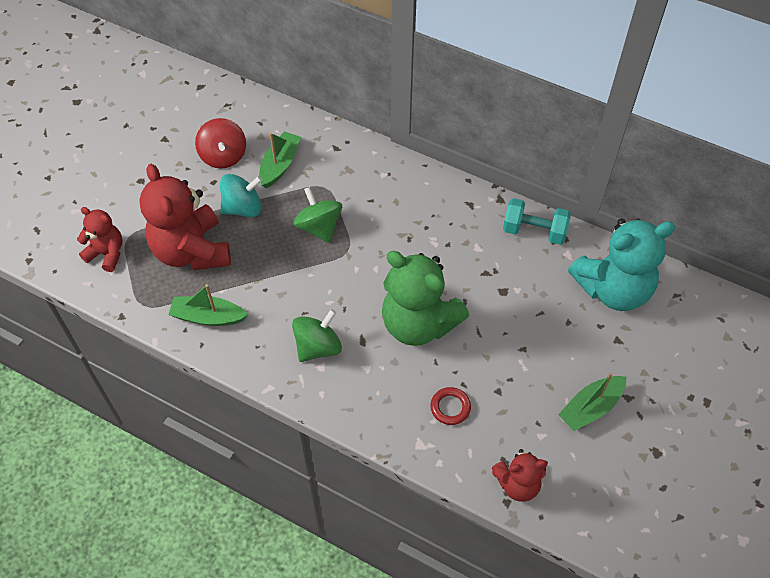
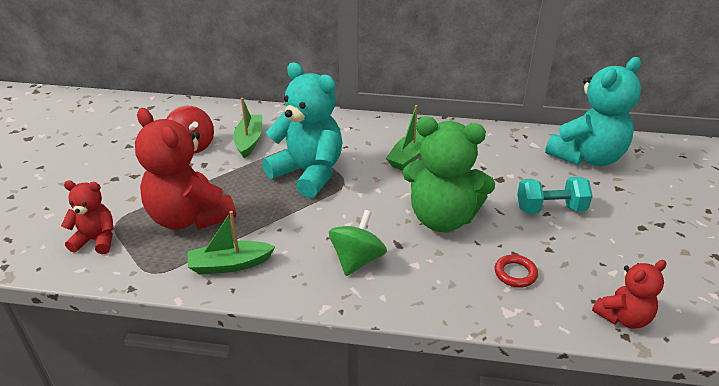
camera: 20 degrees left, 20 degrees down
turquoise spinning top [220,174,262,217] -> none
green spinning top [293,187,342,243] -> turquoise teddy bear [262,63,342,198]
turquoise dumbbell [503,198,571,245] -> turquoise dumbbell moved to [517,177,593,214]
green boat [558,372,626,431] -> green boat moved to [386,105,423,170]

